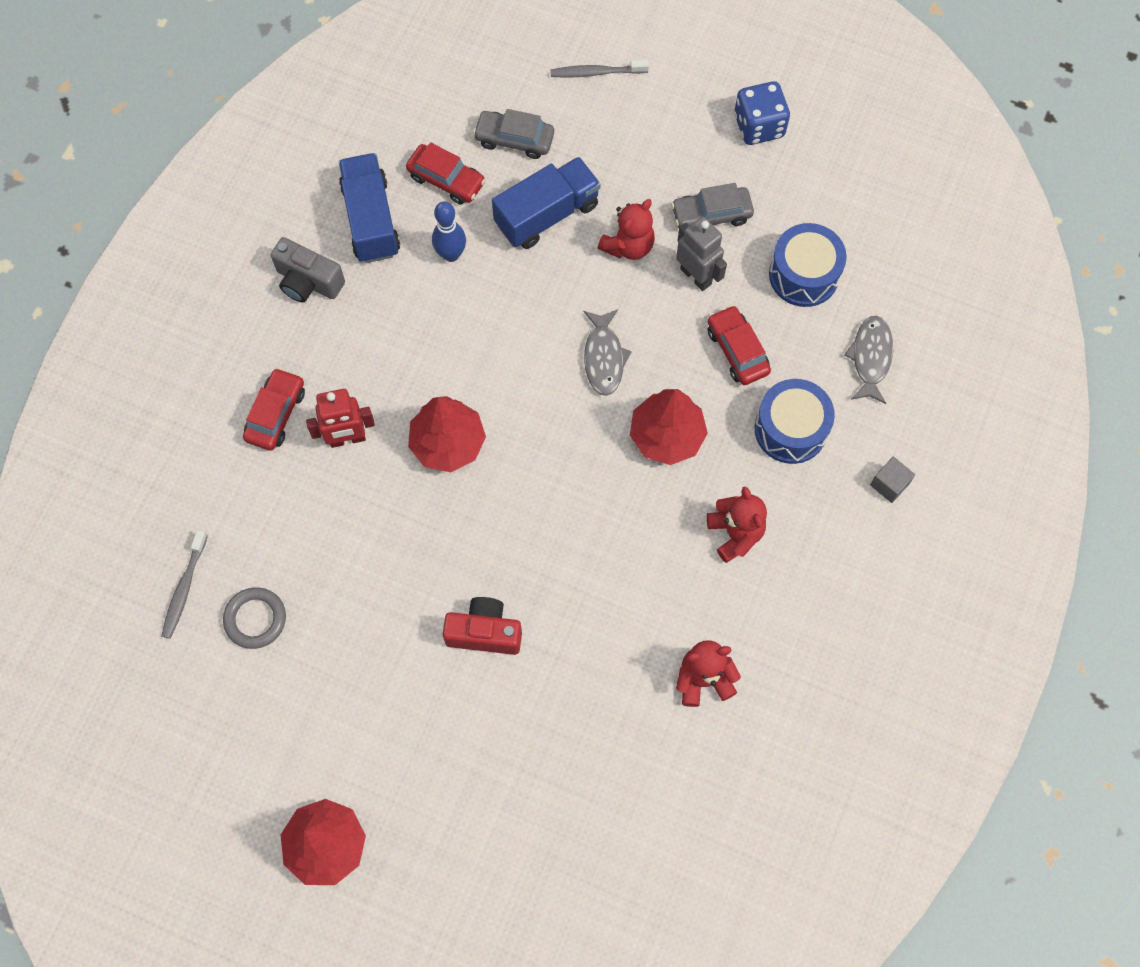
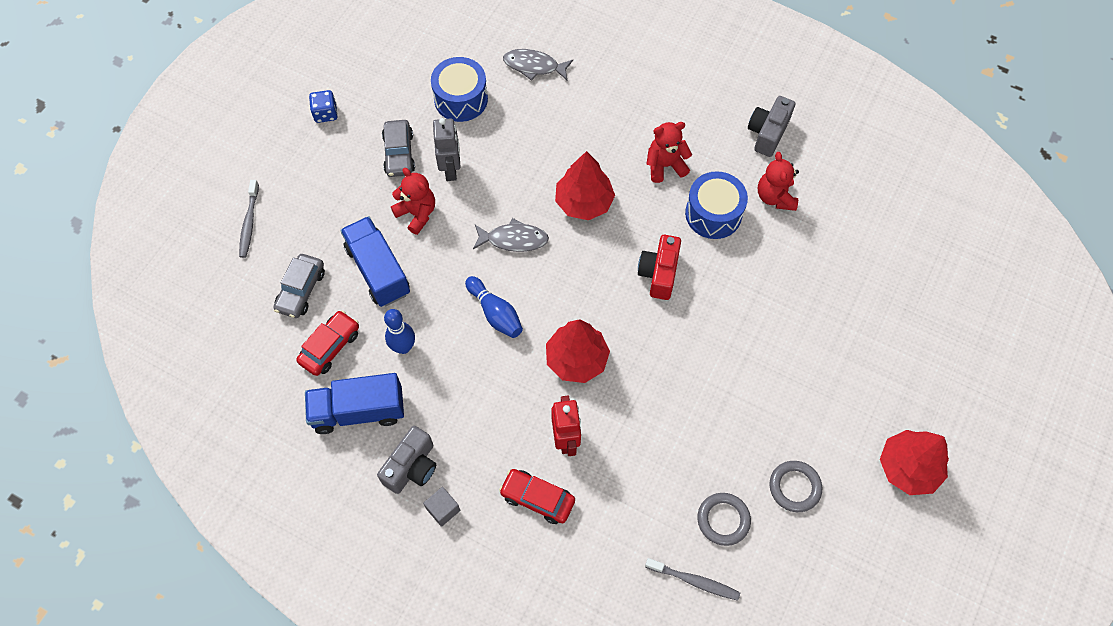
camera: 85 degrees left, 5 degrees down
red camera [443,597,522,655] -> red camera moved to [638,235,681,300]
grey robot [676,217,727,291] -> grey robot turned 120 degrees clockwise [433,118,461,181]
red car [708,305,771,385] -> none
blue dice [734,81,790,145] -> blue dice [309,90,338,123], size x0.67
blue drum [755,379,835,464] -> blue drum moved to [685,171,748,239]
grey cube [870,457,915,503] -> grey cube moved to [423,487,460,527]
none -> blue bowling pin [465,276,523,338]
none -> grey camera [748,96,795,157]
none -> grey ring [769,461,822,512]

